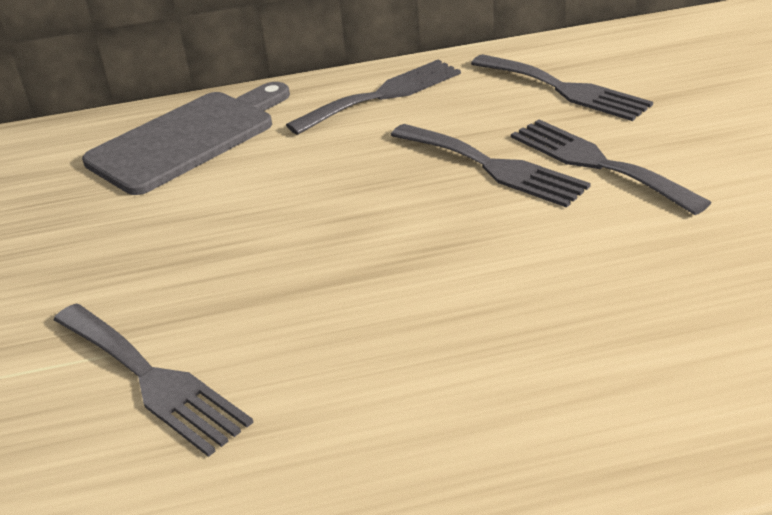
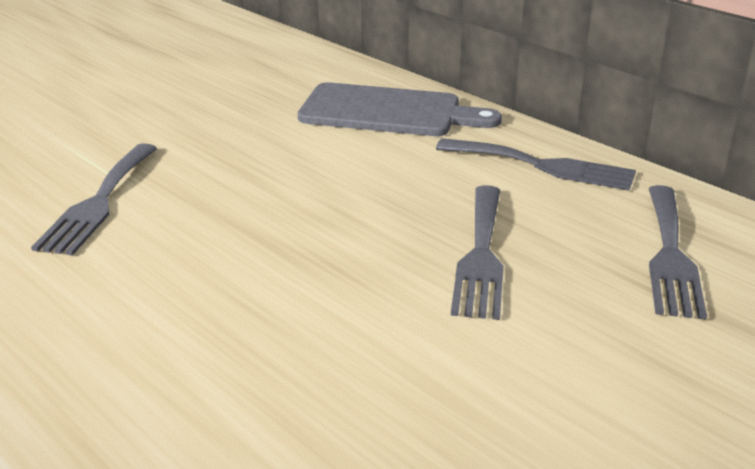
camera: 55 degrees right, 5 degrees down
grey fork [511,119,712,215] -> none

